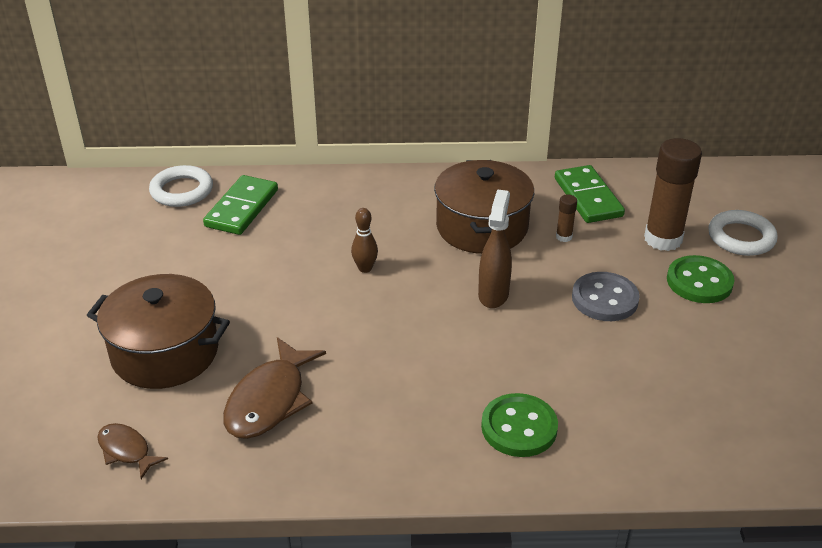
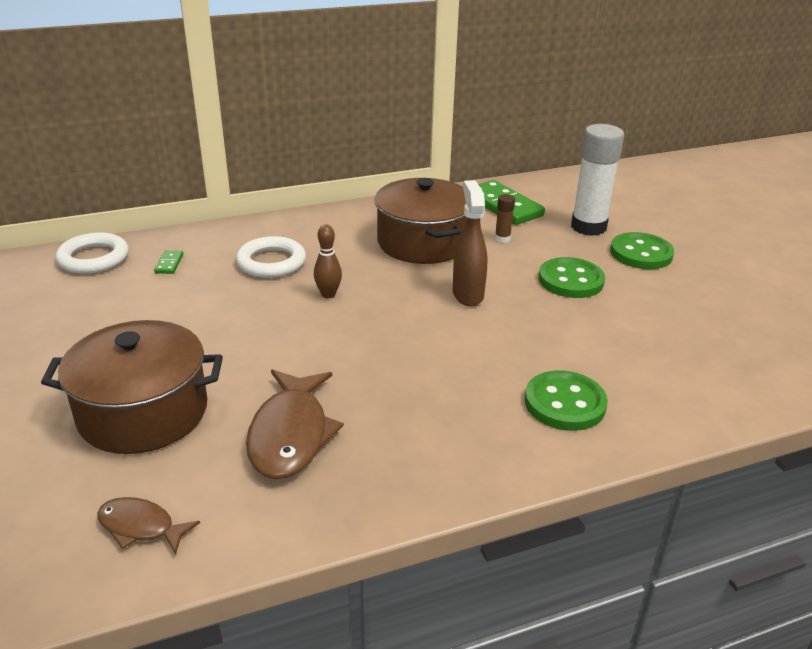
camera: 20 degrees left, 5 degrees down
green domino [203,175,278,235] -> green domino [154,250,183,274], size x0.43
grey button [572,272,640,321] -> green button [539,257,605,298]
brown glue stick [644,138,702,251] -> white glue stick [571,124,624,236]
white ring [708,210,778,256] -> white ring moved to [236,236,306,278]

